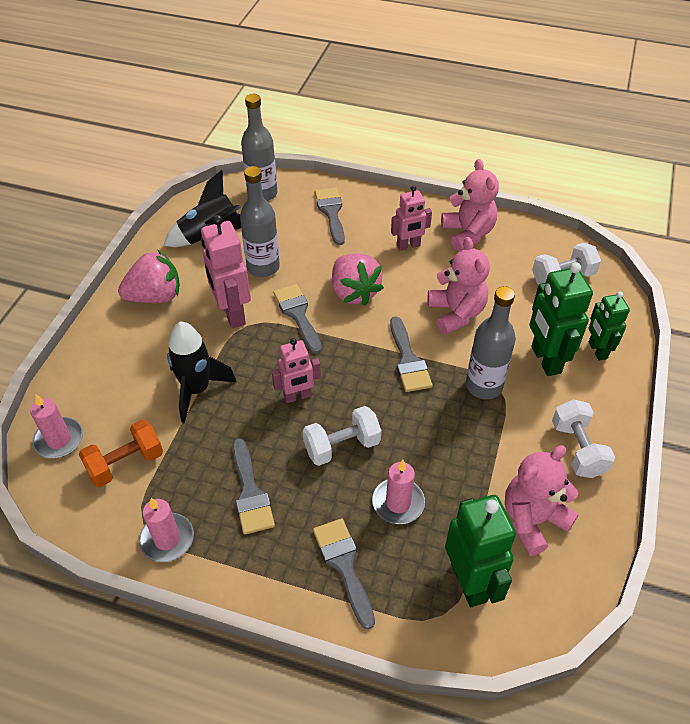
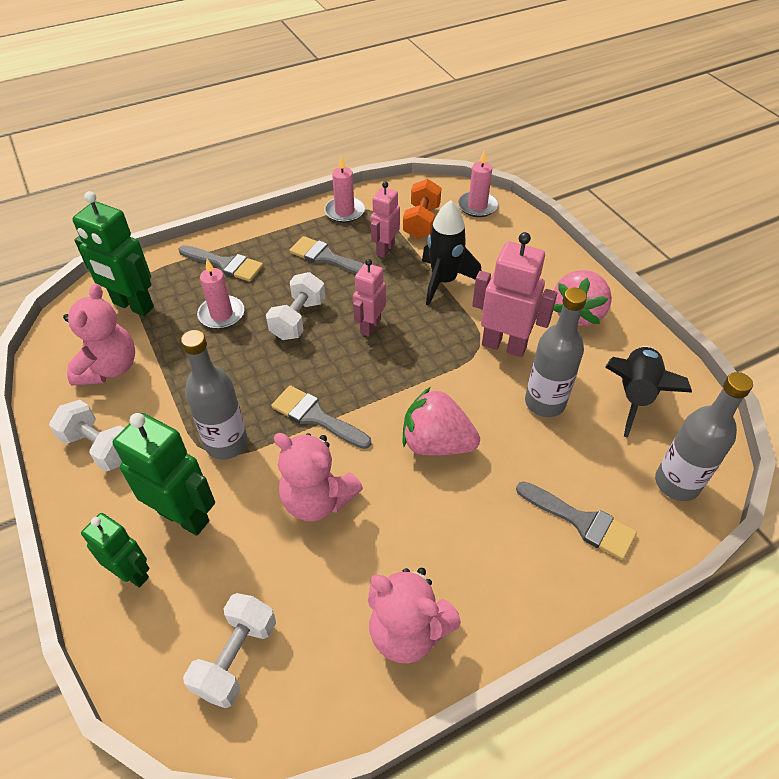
camera: 135 degrees right, 0 degrees up
grey brush [273,284,322,354] -> none
pink robot [391,185,432,251] -> pink robot moved to [371,182,400,258]

